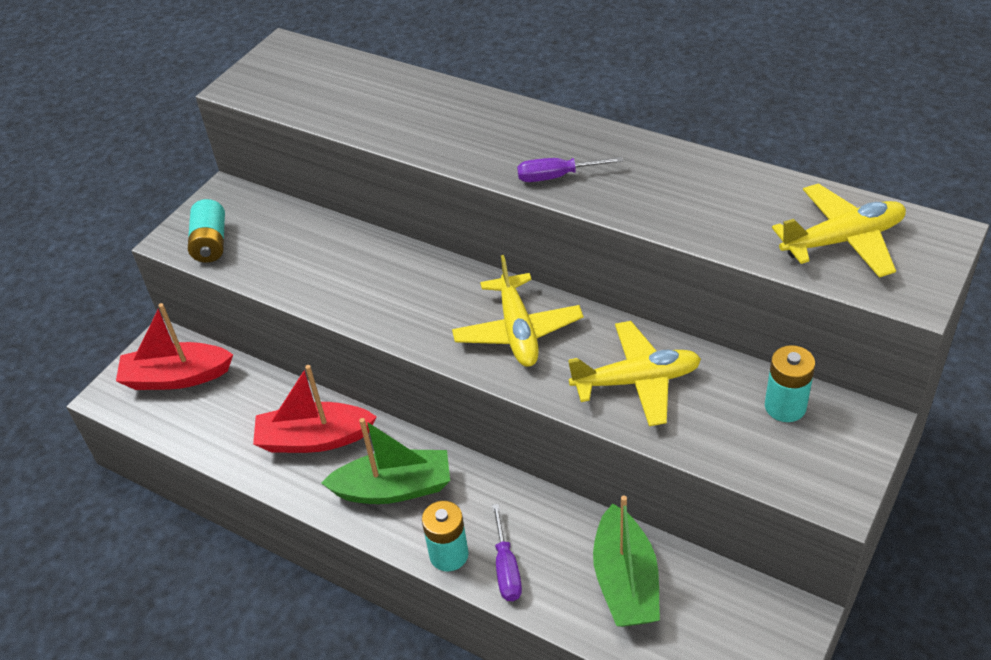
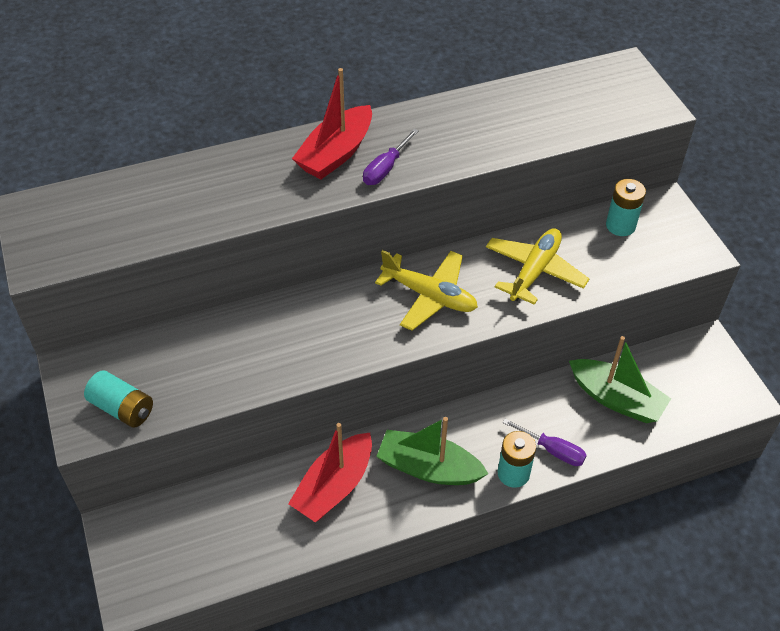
camera: 55 degrees left, 5 degrees up
red boat [116,303,233,390] -> red boat moved to [292,68,372,179]
green boat [321,418,450,504] -> green boat turned 105 degrees counterclockwise [376,417,489,485]
yellow plane [772,183,906,278] -> none

